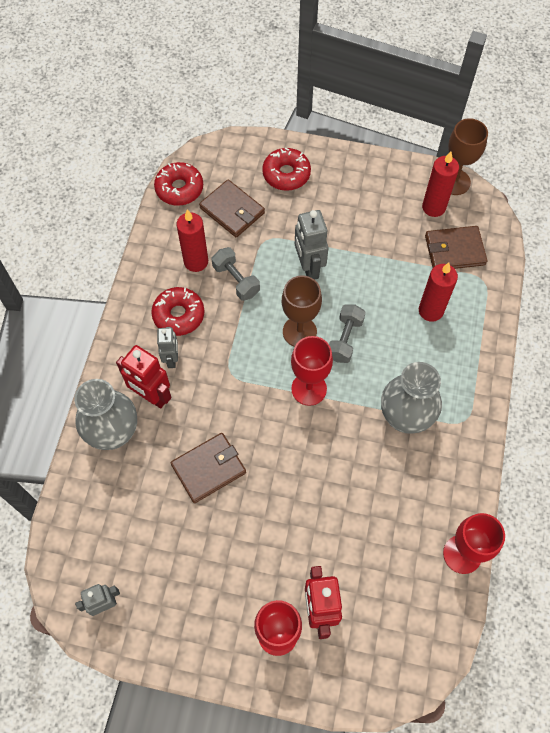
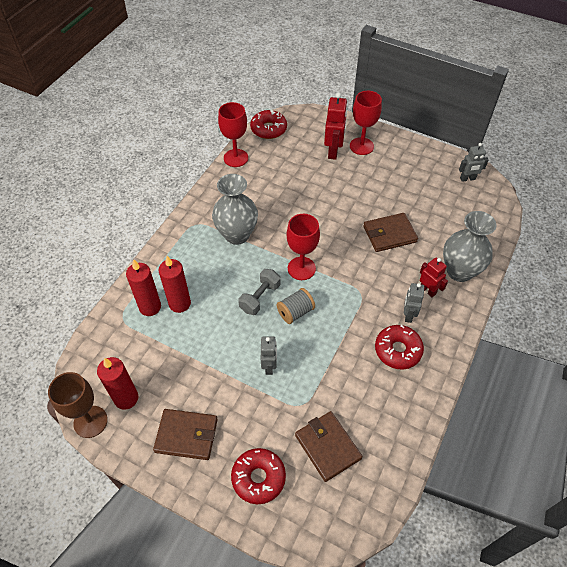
camera: 165 degrees left, 10 degrees down
red robot [116,345,171,408] -> red robot [420,258,448,297], size x0.64
red donut [154,162,203,206] -> red donut moved to [250,110,287,139]
red candle [176,209,208,272] -> red candle moved to [126,259,161,316]
grey dumbbell [212,247,260,301] -> none
brown goblet [282,276,322,347] -> grey spool [277,288,315,324]
grey robot [295,210,328,280] -> grey robot [261,336,277,375], size x0.64
brown wallet [425,226,487,269] -> brown wallet moved to [153,409,218,460]

